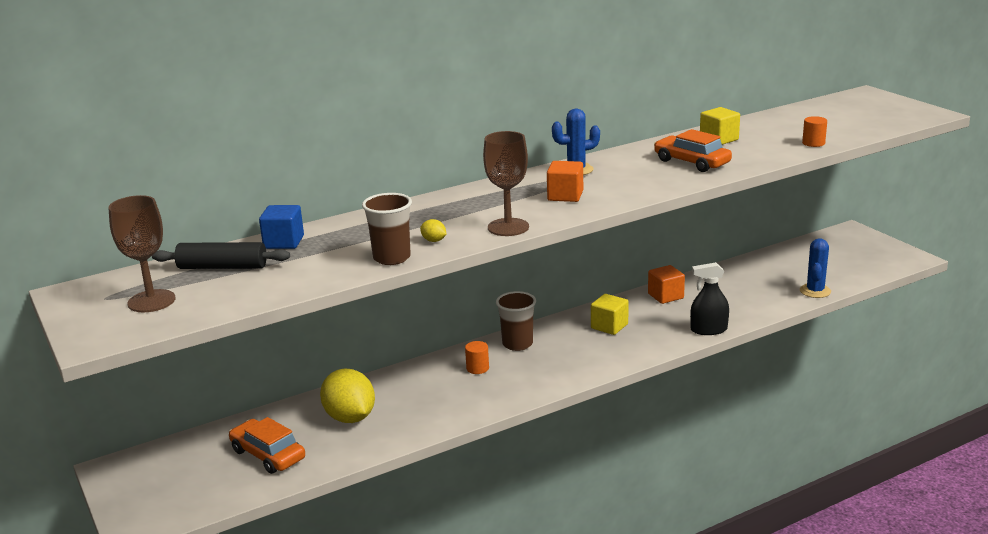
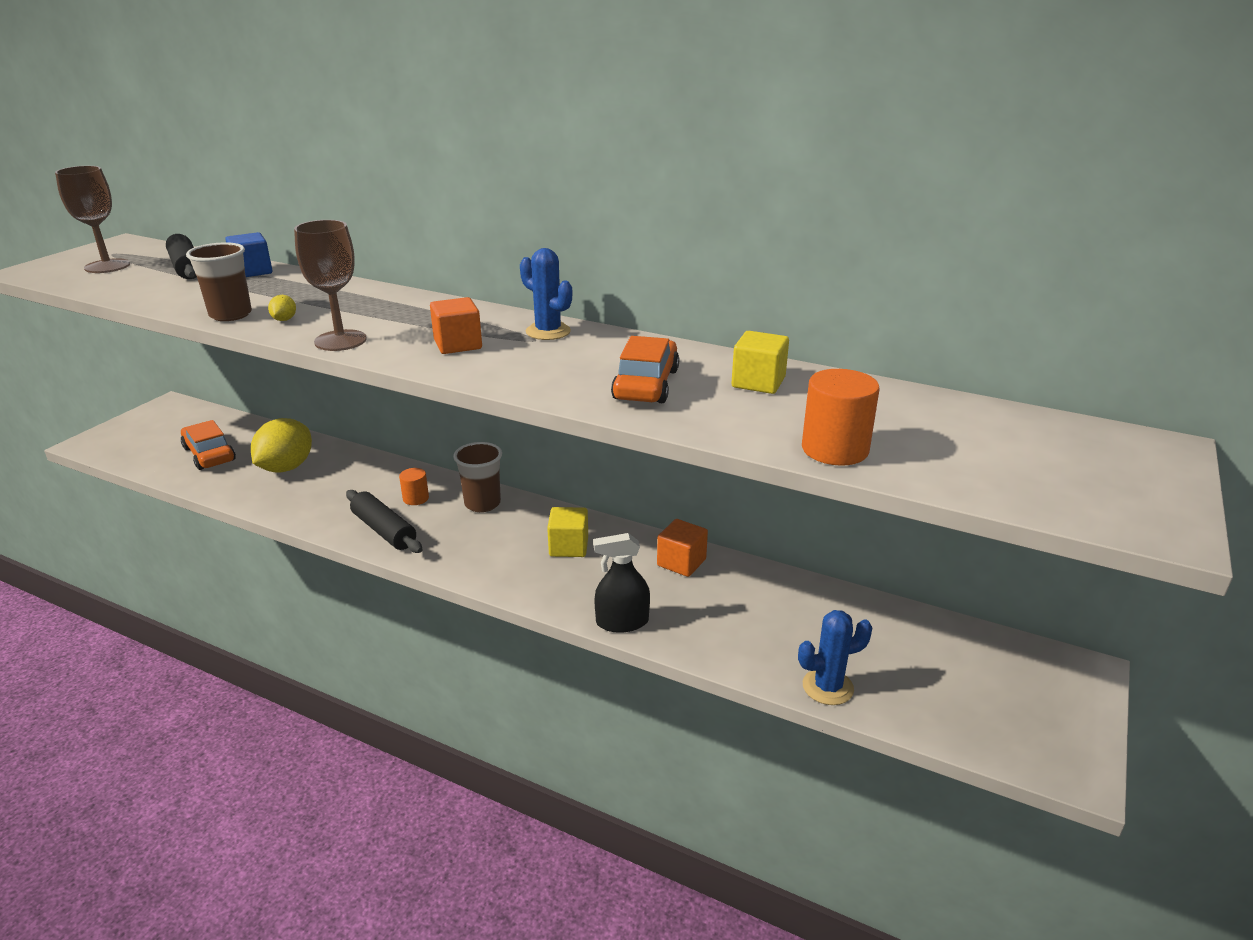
camera: 55 degrees right, 5 degrees up
orange car [229,417,305,474] -> orange car turned 45 degrees counterclockwise [181,420,236,470]
black spray bottle [690,262,729,335] -> black spray bottle turned 60 degrees counterclockwise [593,533,650,633]
orange cylinder [802,116,827,147] -> orange cylinder [802,369,880,466], size x1.68
none -> black rolling pin [346,490,423,553]

